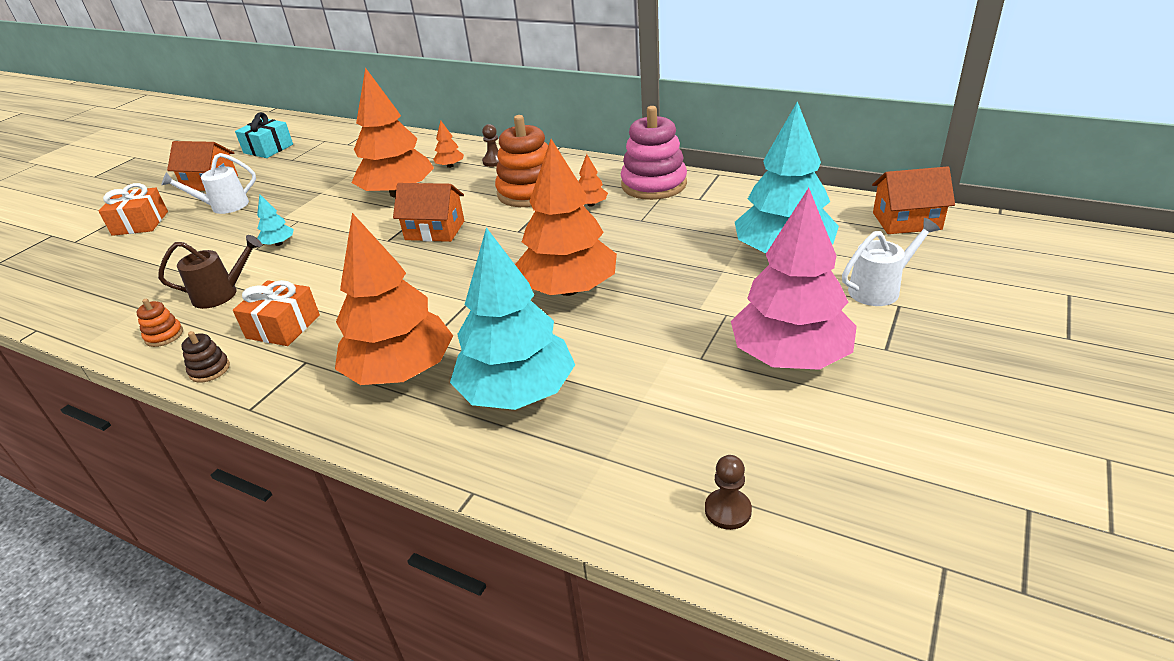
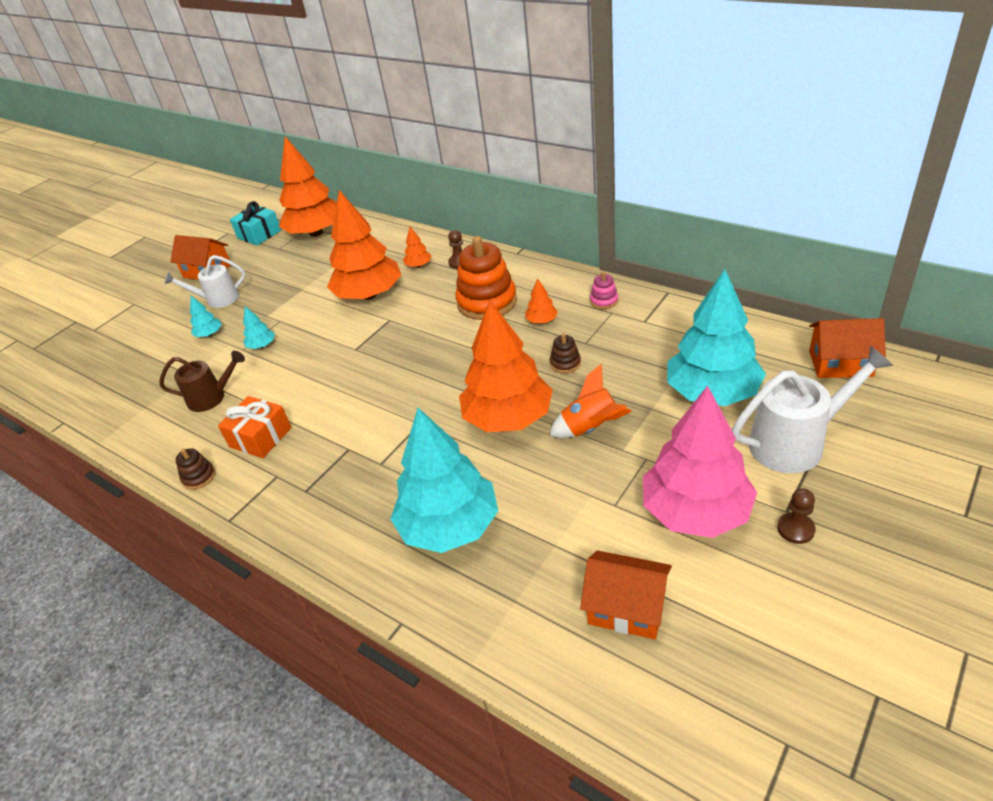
camera: 10 degrees right, 5 degrees up
orange gift [98,183,168,236] -> none
orange stacking toy [136,299,183,347] -> none
orange tree [335,213,453,385] -> orange tree moved to [279,136,337,237]
orange house [393,183,464,242] -> orange house moved to [580,550,672,639]
pink stacking toy [621,106,687,200] -> pink stacking toy [590,272,618,309], size x0.45
brown pawn [705,455,752,530] -> brown pawn moved to [777,489,816,544]
white watering can [842,218,940,306] -> white watering can [732,346,893,473], size x1.54
none -> turquoise tree [190,296,222,337]
none -> orange rocket [549,364,632,438]
none -> brown stacking toy [550,333,581,373]

